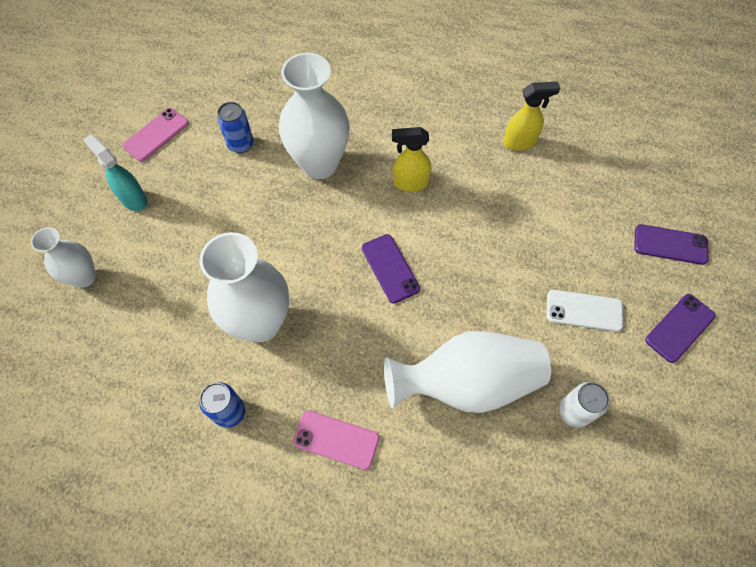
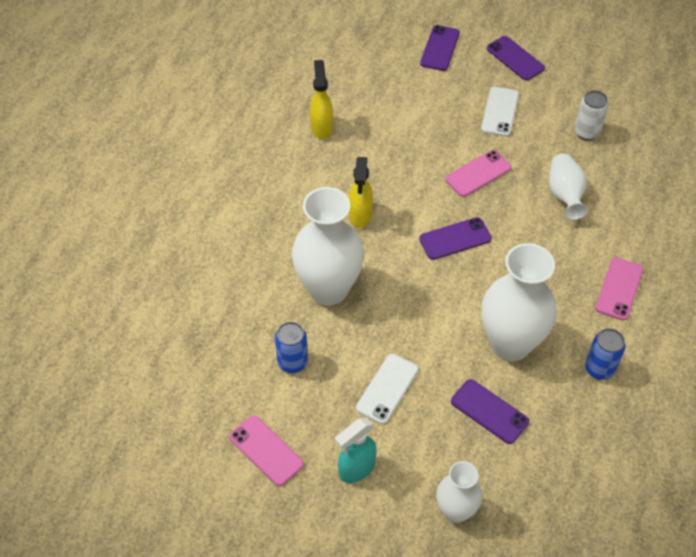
camera: 85 degrees left, 10 degrees down
white vase [384,331,551,413] -> white vase [549,154,588,220], size x0.57
none -> white phone [356,354,418,424]
none -> pink phone [445,150,511,197]
none -> purple phone [451,379,529,444]

